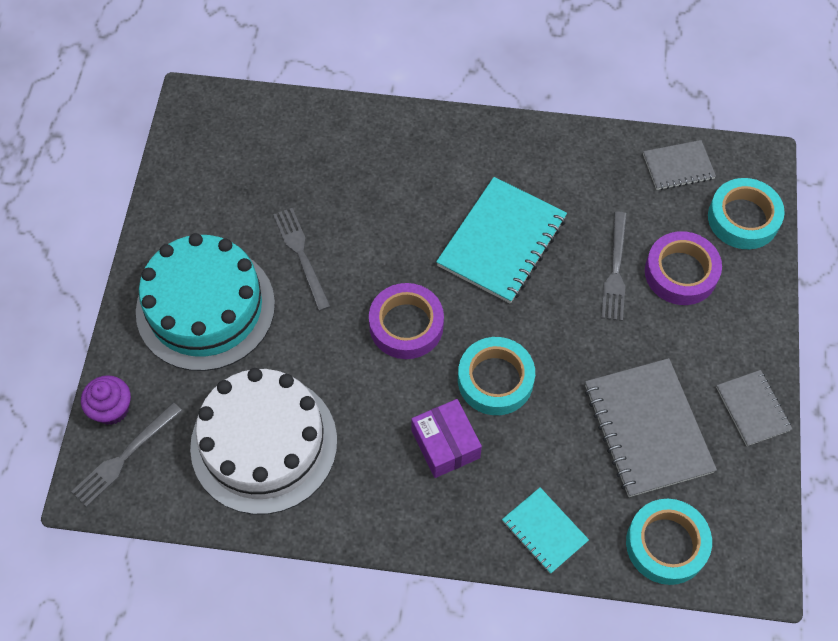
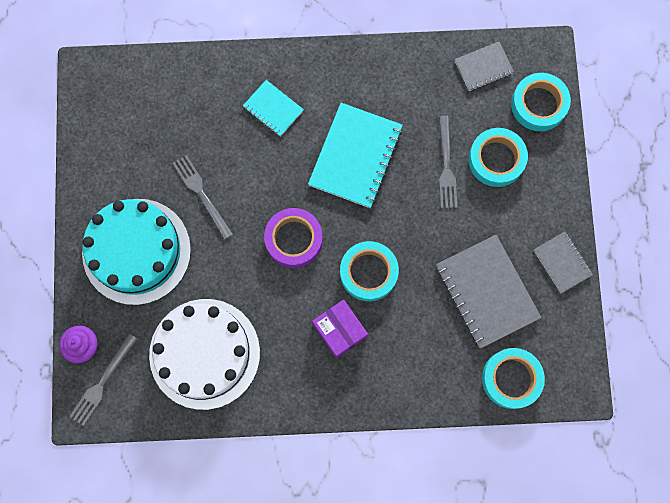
camera: 10 degrees left, 15 degrees up
turquoise notebook [502,488,589,574] -> turquoise notebook moved to [243,80,304,137]
purple tape [645,231,722,305] -> turquoise tape [469,128,528,187]

